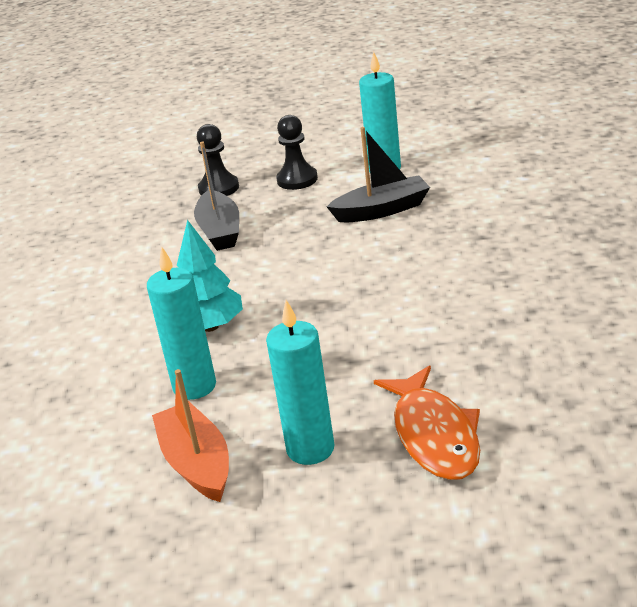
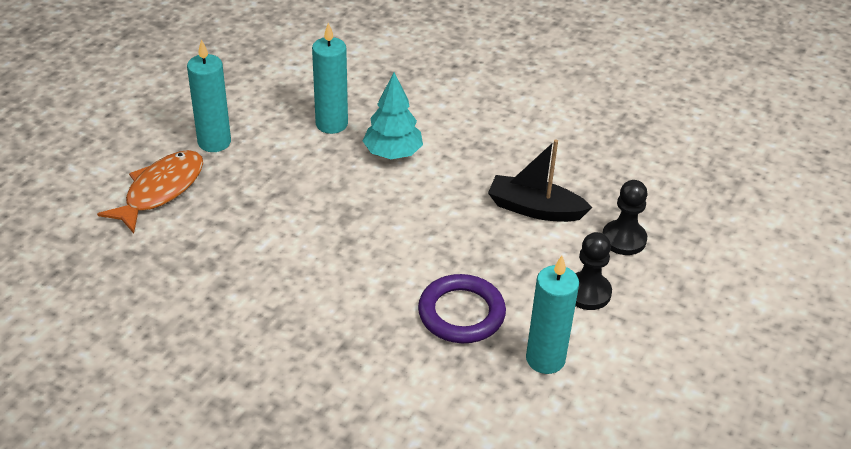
camera: 115 degrees right, 10 degrees up
orange boat [152,369,229,502] -> none
black boat [327,127,430,222] -> purple ring [418,274,506,343]
orange fish [374,366,480,480] -> orange fish turned 105 degrees clockwise [97,150,203,233]

